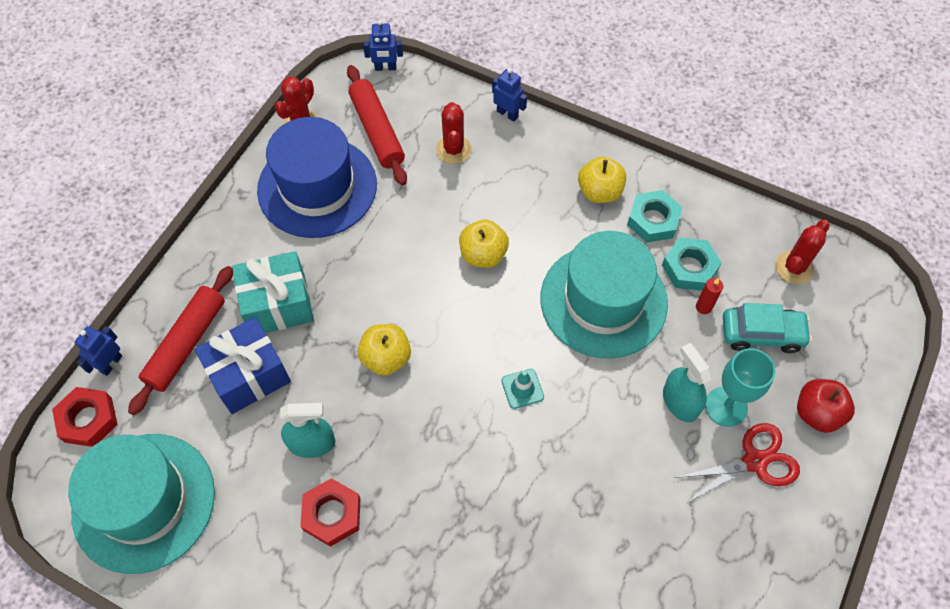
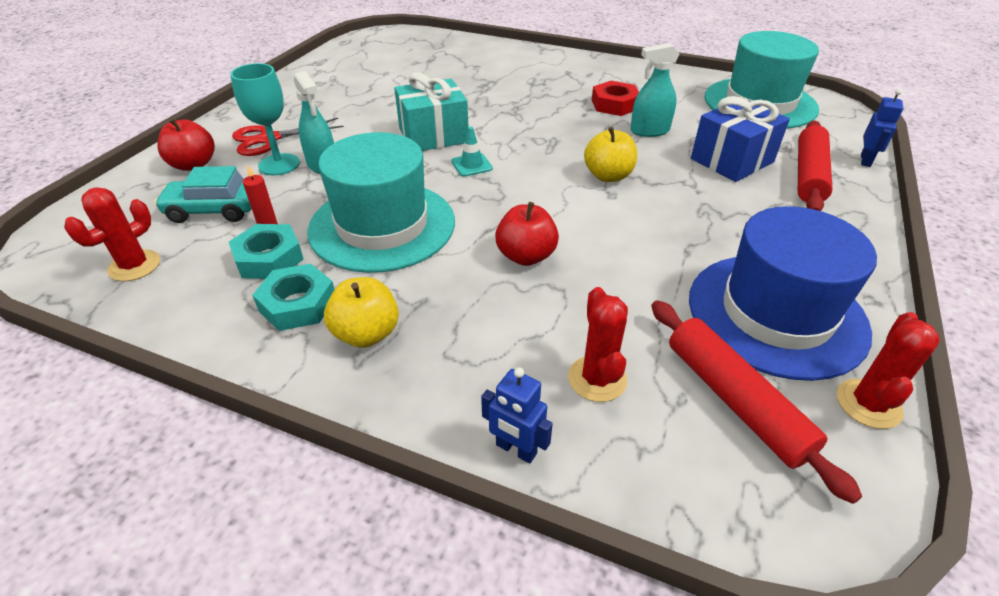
camera: 175 degrees right, 20 degrees down
red nut [52,387,118,447] -> none
turquoise gift [232,251,314,333] -> turquoise gift moved to [394,72,468,151]
blue robot [363,20,403,71] -> none
yellow apple [459,220,509,268] -> red apple [495,202,559,266]

